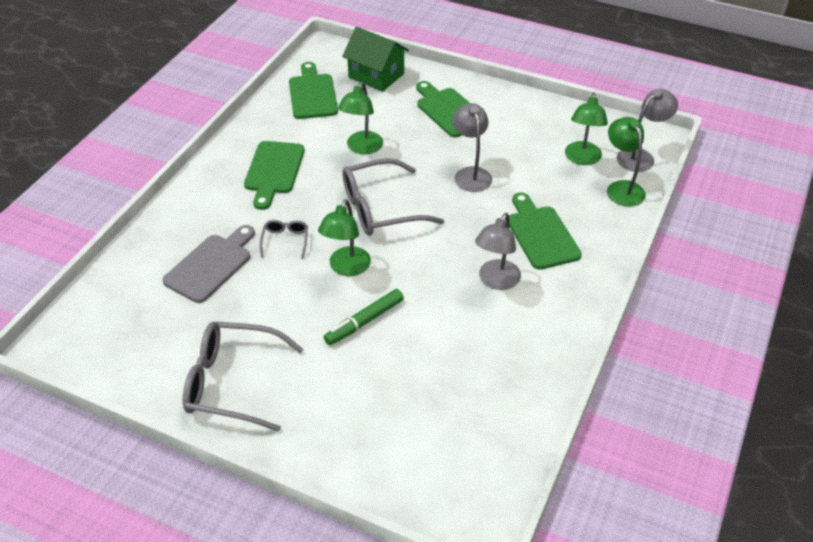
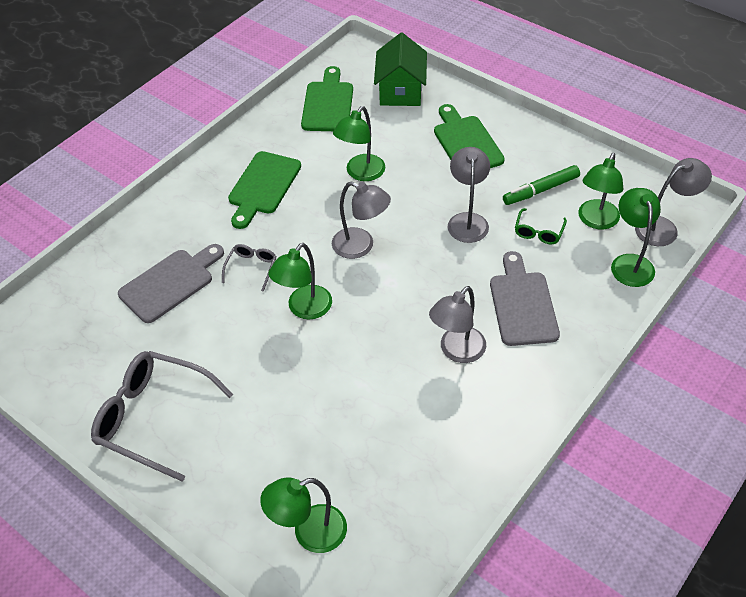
camera: 15 degrees right, 5 degrees up
green marker [324,289,404,345] -> green marker moved to [503,165,580,205]
green house [342,27,409,92] -> green house turned 45 degrees clockwise [374,33,427,106]
grey glasses [342,158,444,235] -> grey lamp [332,181,391,259]
green cutting board [509,192,582,270] -> grey cutting board [490,251,560,346]
none -> green lamp [260,477,347,553]
none -> green glasses [515,208,567,244]

